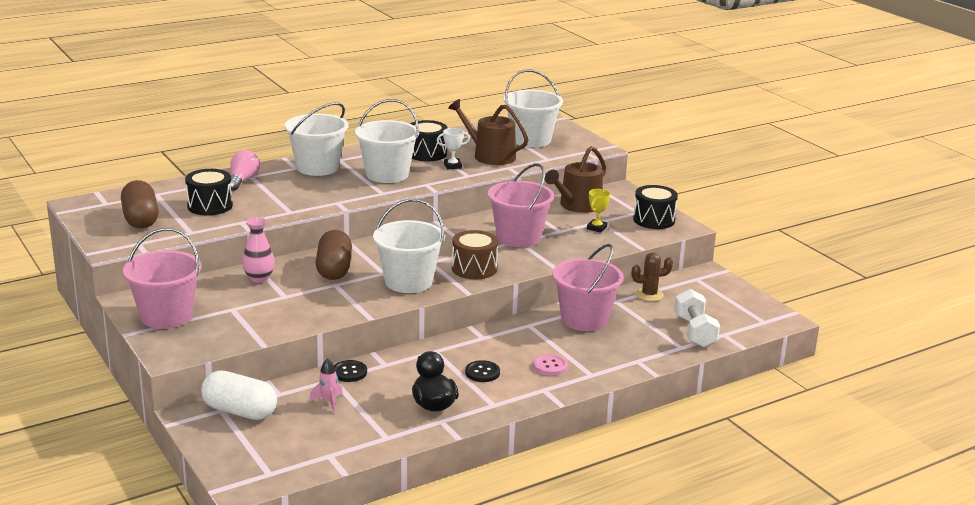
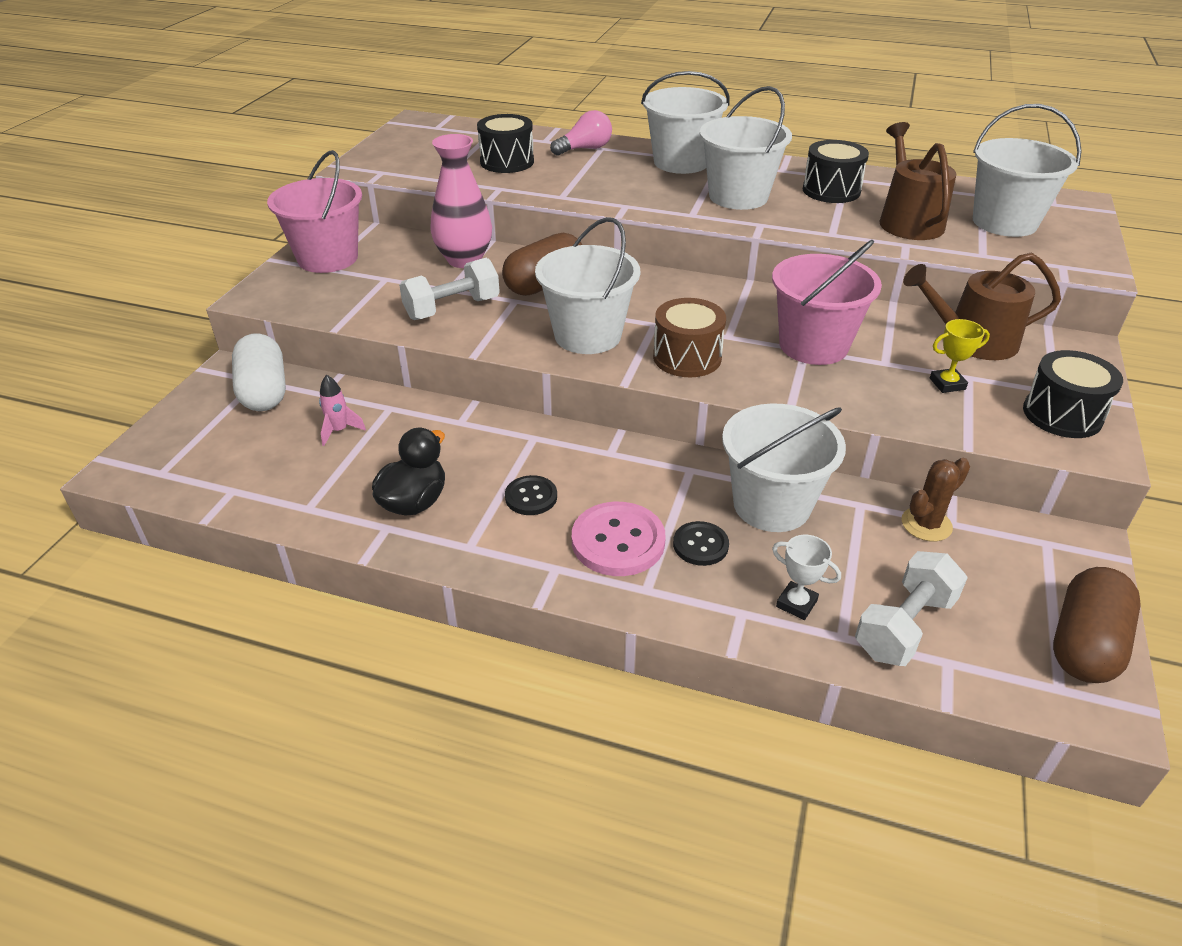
camera: 50 degrees right, 15 degrees up
brown capsule [121,180,158,228] -> brown capsule moved to [1053,567,1141,683]
pink vase [242,217,275,283] -> pink vase [430,134,492,268], size x1.51
black button [334,360,367,382] -> black button moved to [673,521,729,566]
white trophy [437,128,470,169] -> white trophy moved to [772,535,841,620]
pink button [533,354,568,375] -> pink button [572,502,666,576], size x1.70
pink bucket [552,244,624,331] -> white bucket [722,403,846,532]
brown cactus [632,253,673,301] -> brown cactus turned 75 degrees counterclockwise [902,458,970,542]
none -> white dumbbell [399,258,500,320]

